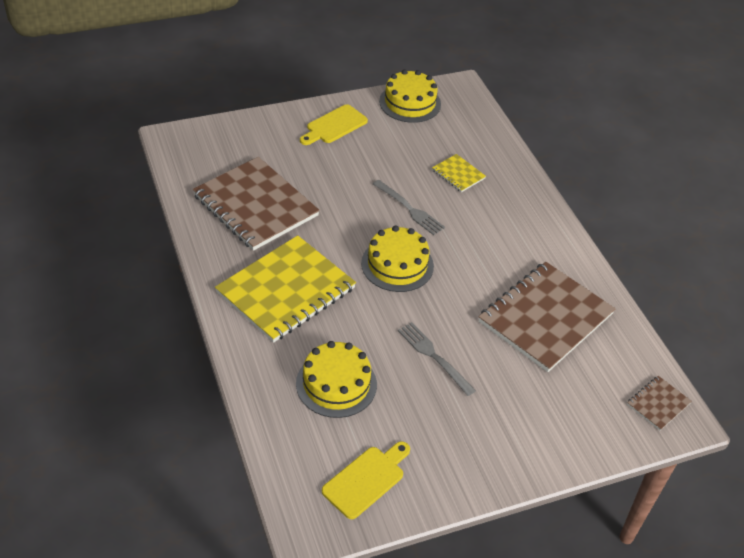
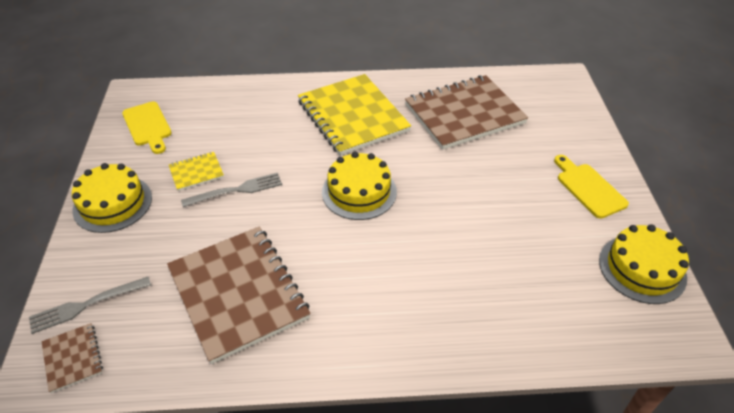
camera: 110 degrees right, 0 degrees up
yellow cake [296,341,377,418] -> yellow cake moved to [72,163,152,233]
grey fork [373,180,445,235] -> grey fork moved to [29,277,151,334]
yellow notebook [432,154,486,192] -> yellow notebook moved to [169,152,224,191]

